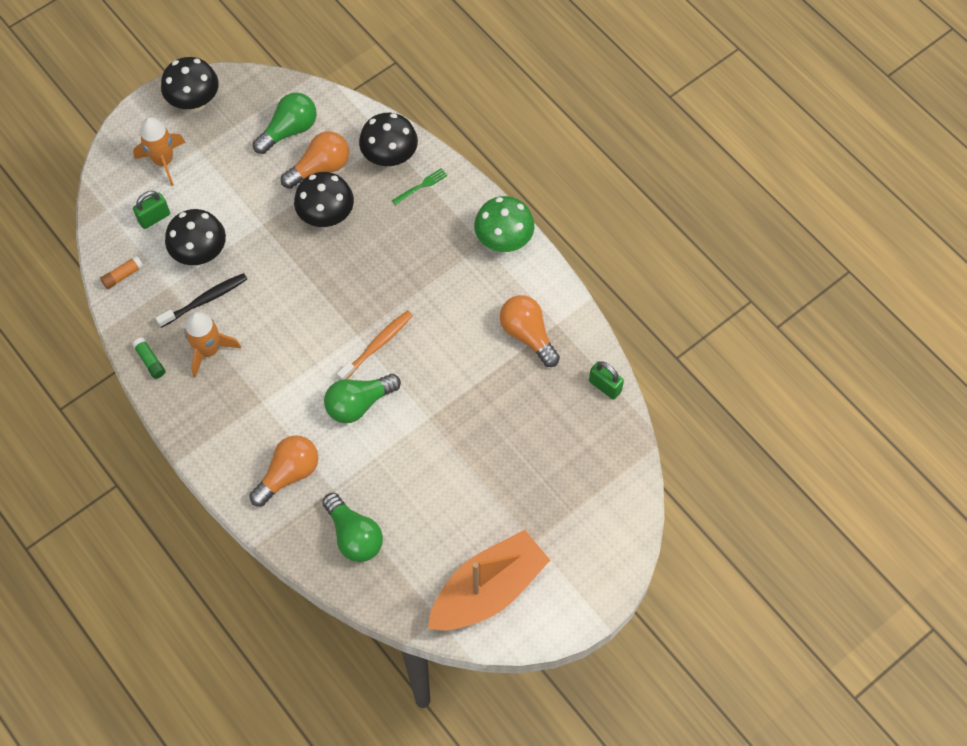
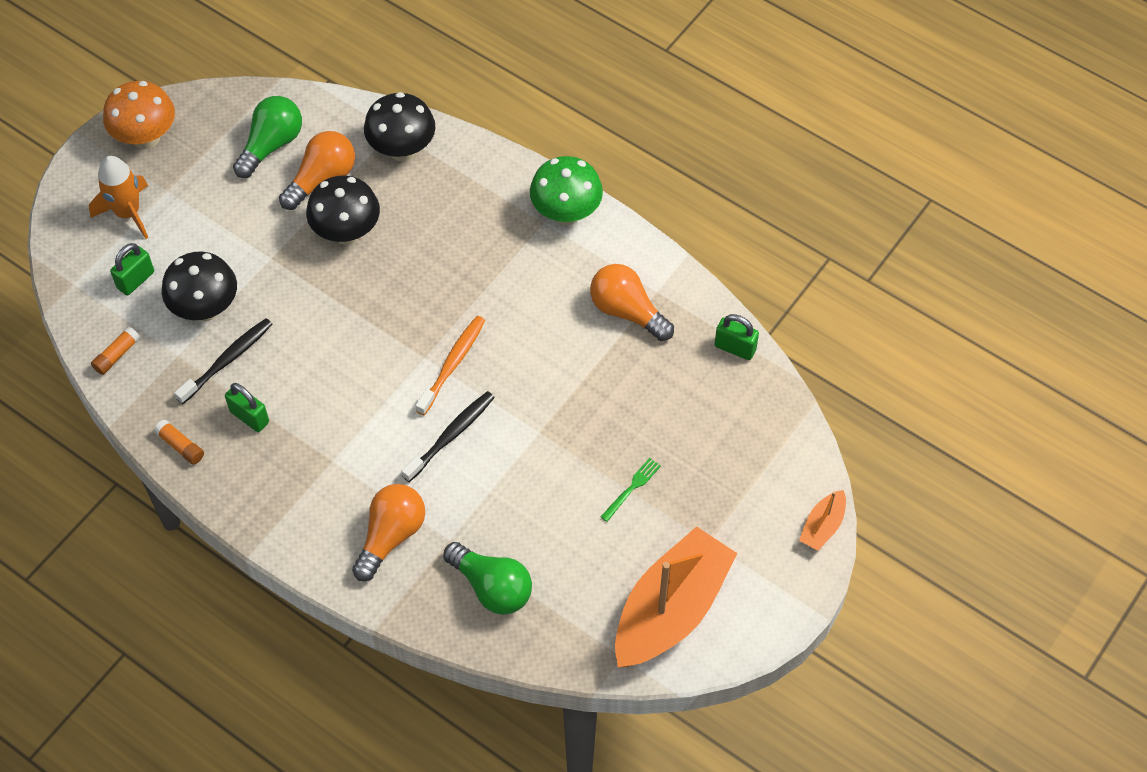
camera: 15 degrees left, 5 degrees down
green glue stick [132,338,165,379] -> orange glue stick [154,419,204,465]
black mushroom [161,57,219,112] -> orange mushroom [103,81,175,149]
orange rocket [184,311,241,378] -> green padlock [225,383,269,432]
green light bulb [324,374,401,423] -> black toothbrush [401,391,495,482]
green fork [392,168,448,205] -> green fork moved to [601,458,661,522]
none -> orange boat [799,490,846,551]

